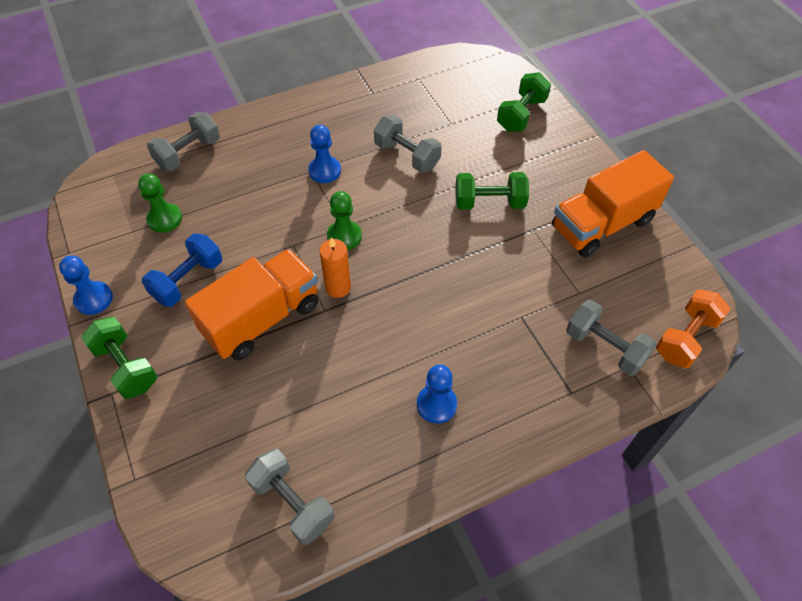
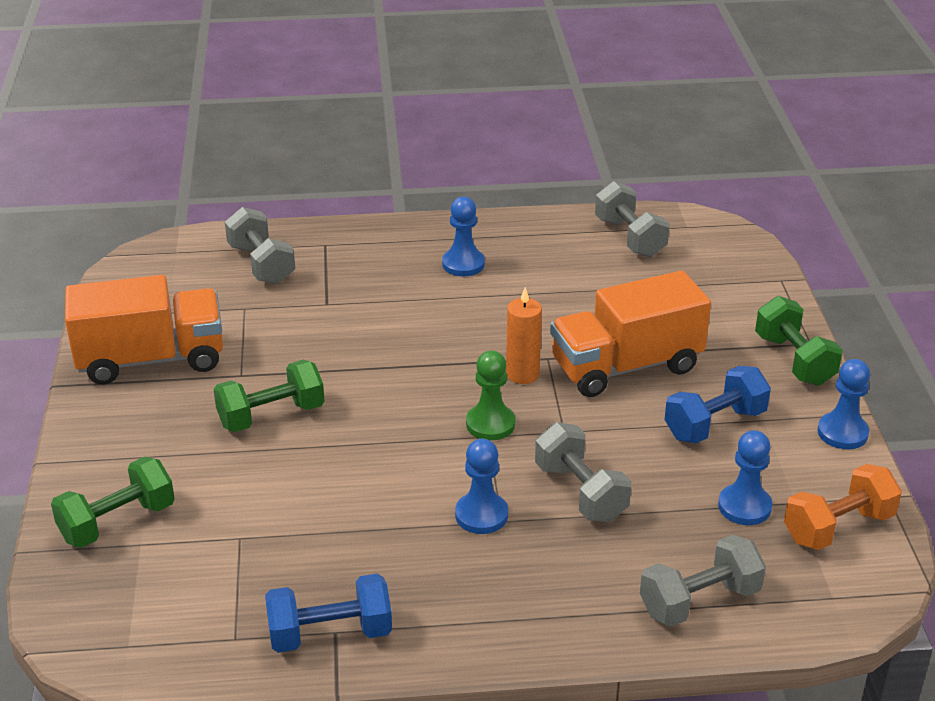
camera: 160 degrees left, 20 degrees down
green pawn [138,173,182,233] -> blue pawn [718,430,772,525]
grey dumbbell [374,115,442,172] -> grey dumbbell moved to [535,422,632,522]
green dumbbell [455,172,529,210] -> green dumbbell turned 45 degrees counterclockwise [213,360,324,432]
orange dumbbell [656,289,731,368] -> orange dumbbell moved to [784,464,902,550]
none -> blue dumbbell [265,574,392,653]

